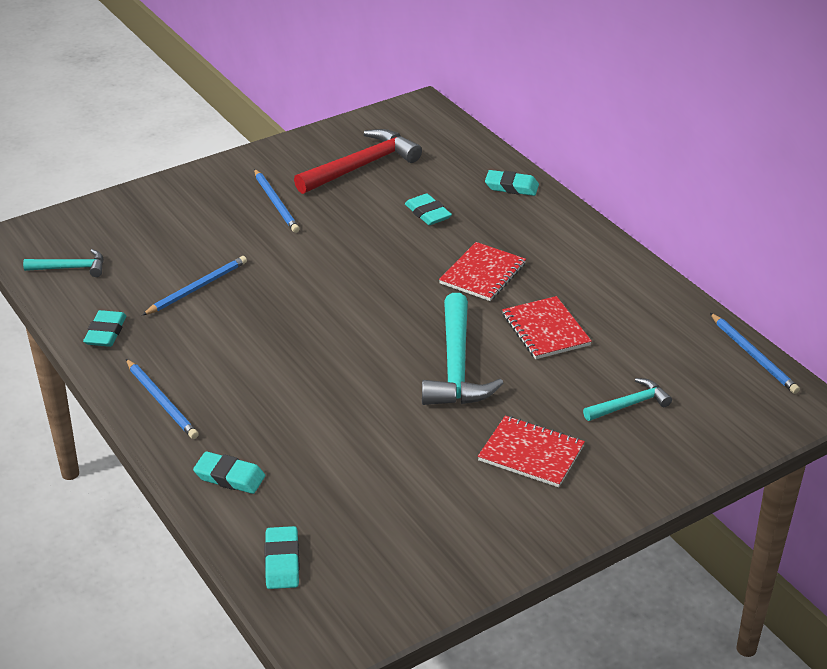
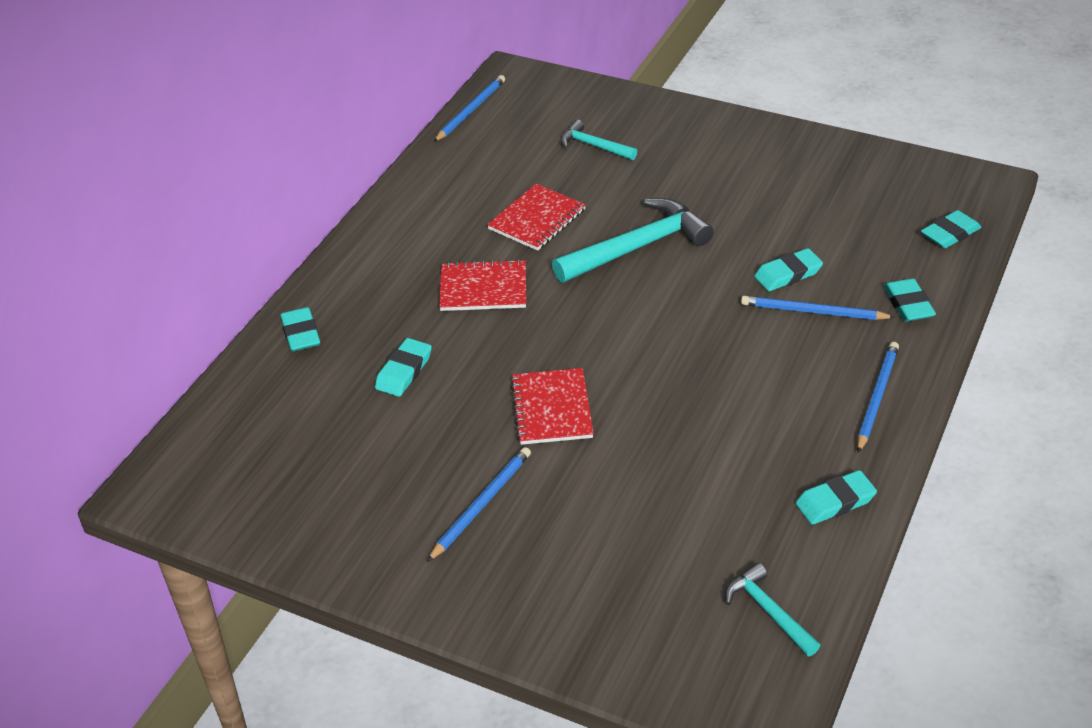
camera: 120 degrees left, 5 degrees up
blue pencil [142,256,247,315] -> blue pencil moved to [741,296,895,320]
red hammer [294,129,422,194] -> none
red notebook [478,416,585,487] -> red notebook moved to [510,368,594,445]
none -> turquoise eraser [754,248,823,291]

